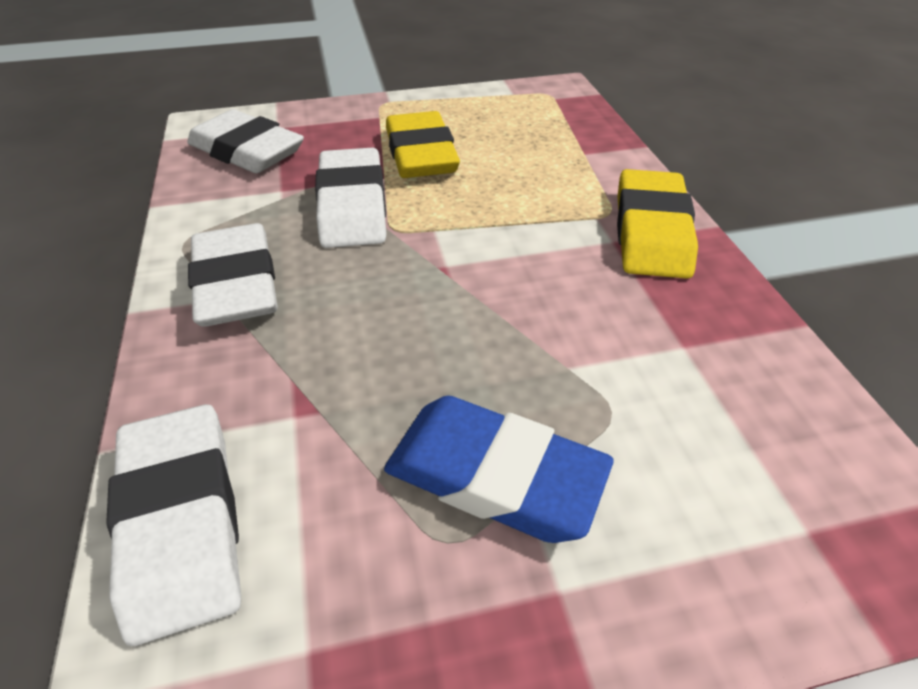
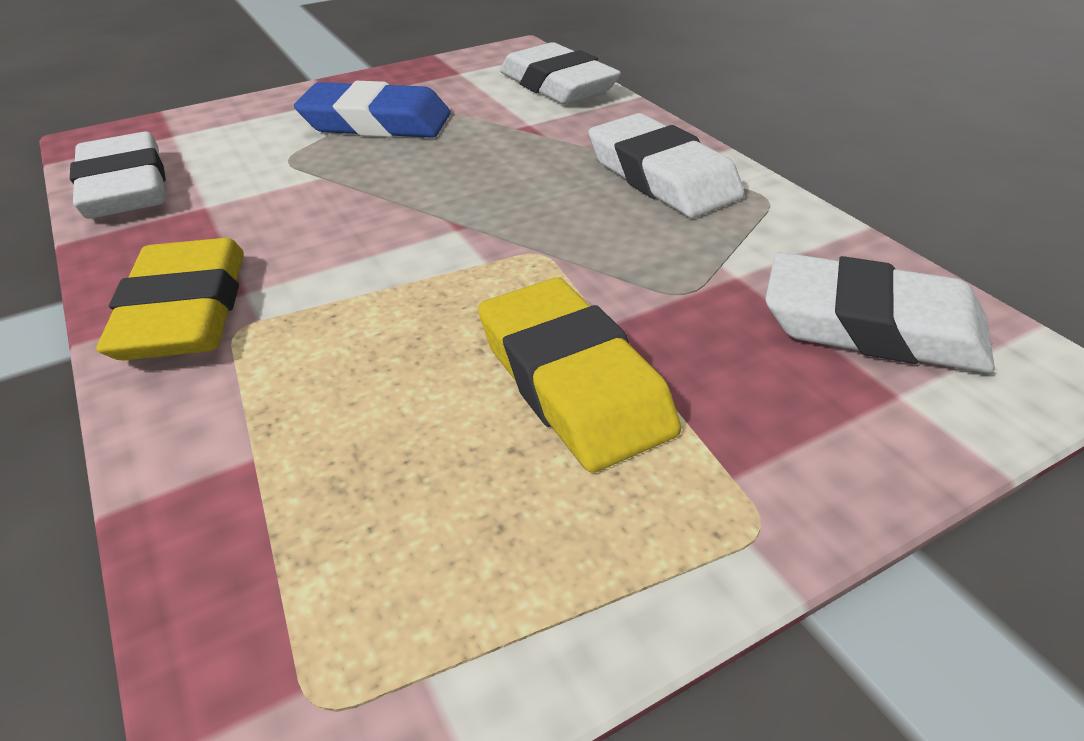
camera: 165 degrees right, 5 degrees down
white eraser [315,148,387,248] -> white eraser moved to [70,132,166,219]

